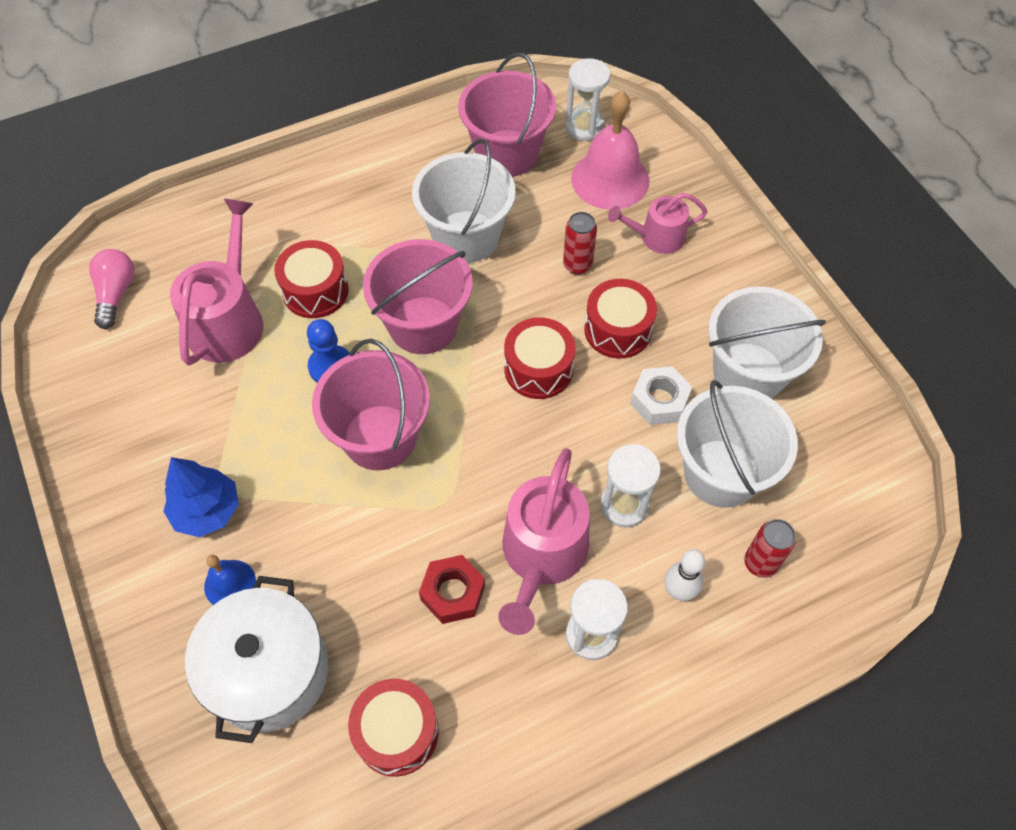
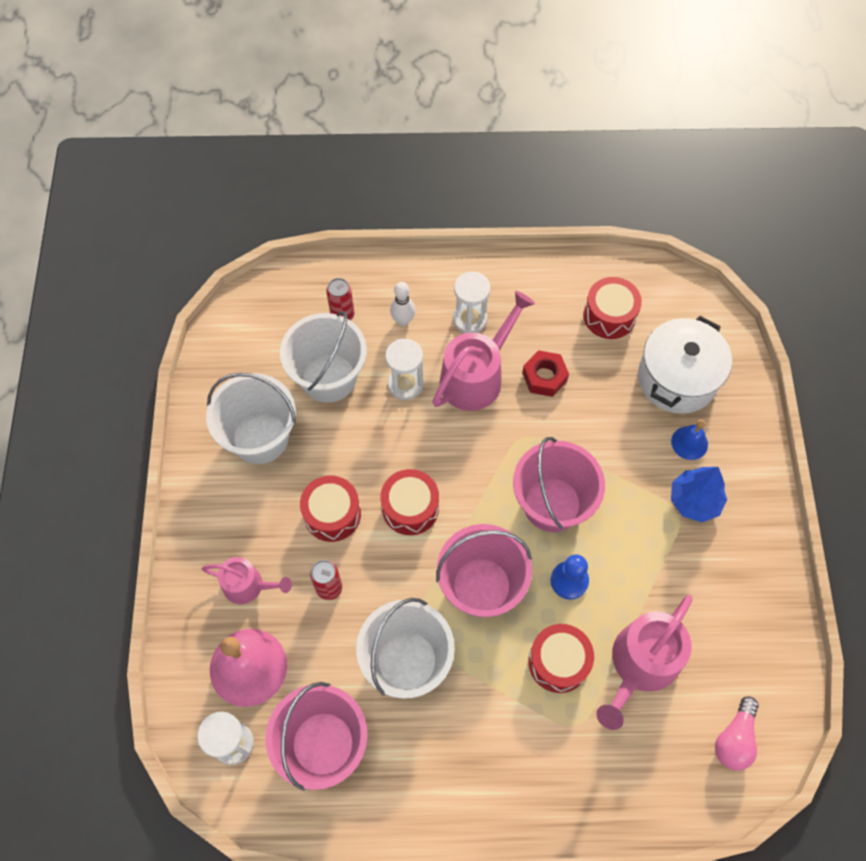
camera: 155 degrees left, 5 degrees up
white nut [630,366,692,425] -> none

